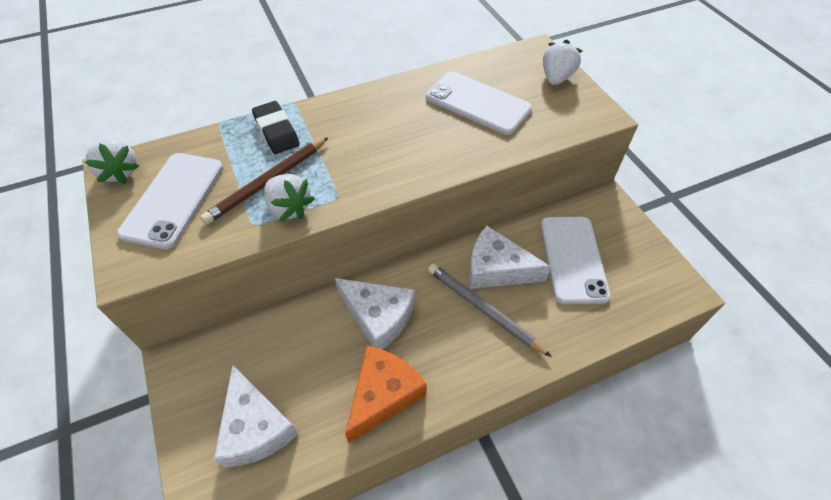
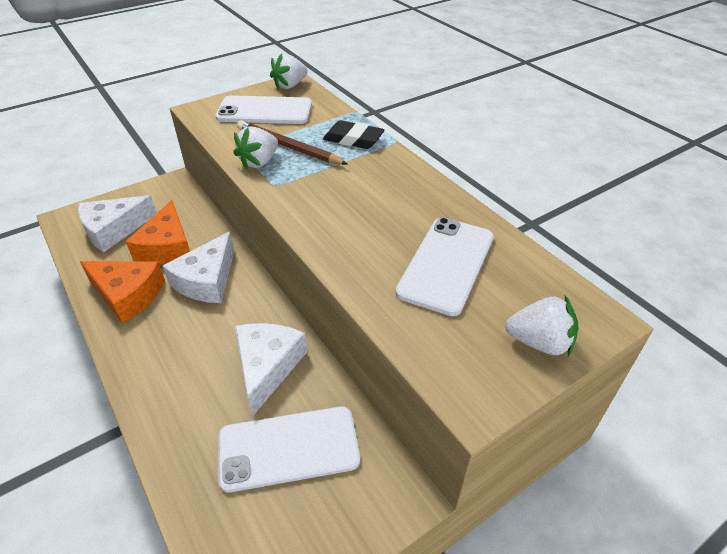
camera: 80 degrees right, 10 degrees down
black eraser [252,101,300,154] -> black eraser turned 60 degrees clockwise [323,120,385,149]
grey pencil [428,264,552,357] -> none
none -> orange cheese [126,200,190,265]

